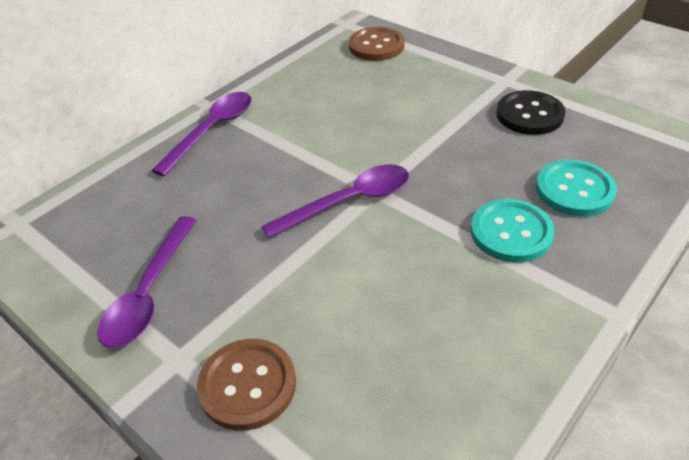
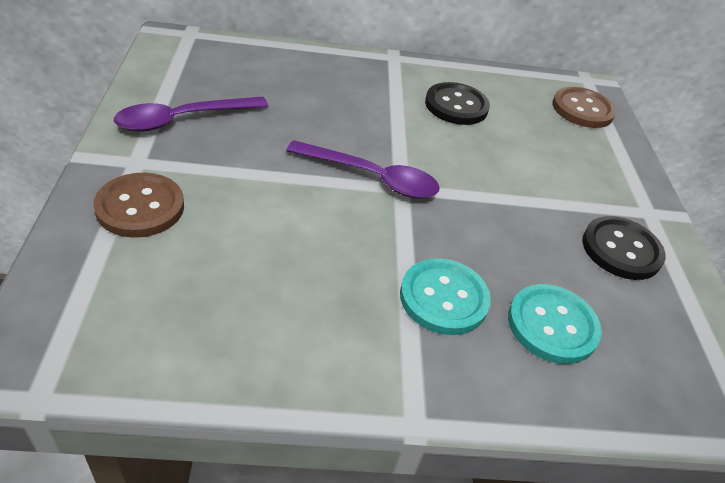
camera: 40 degrees right, 0 degrees up
purple spoon [151,92,251,176] -> none
none -> black button [425,82,490,125]

